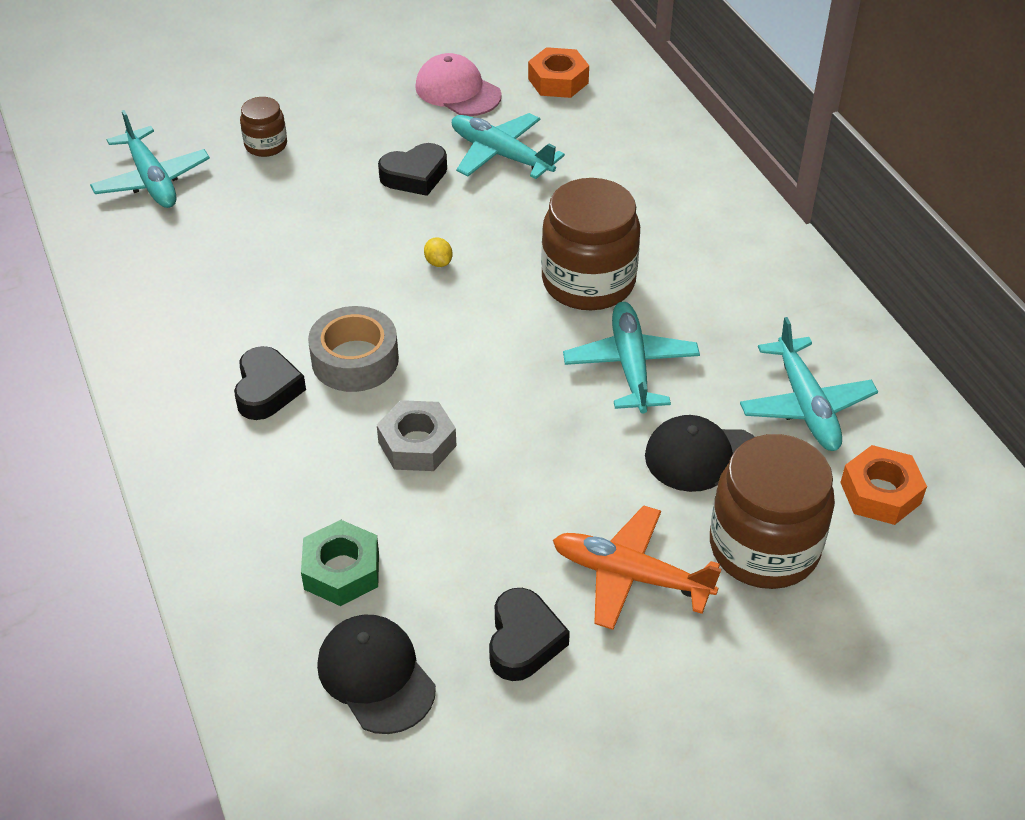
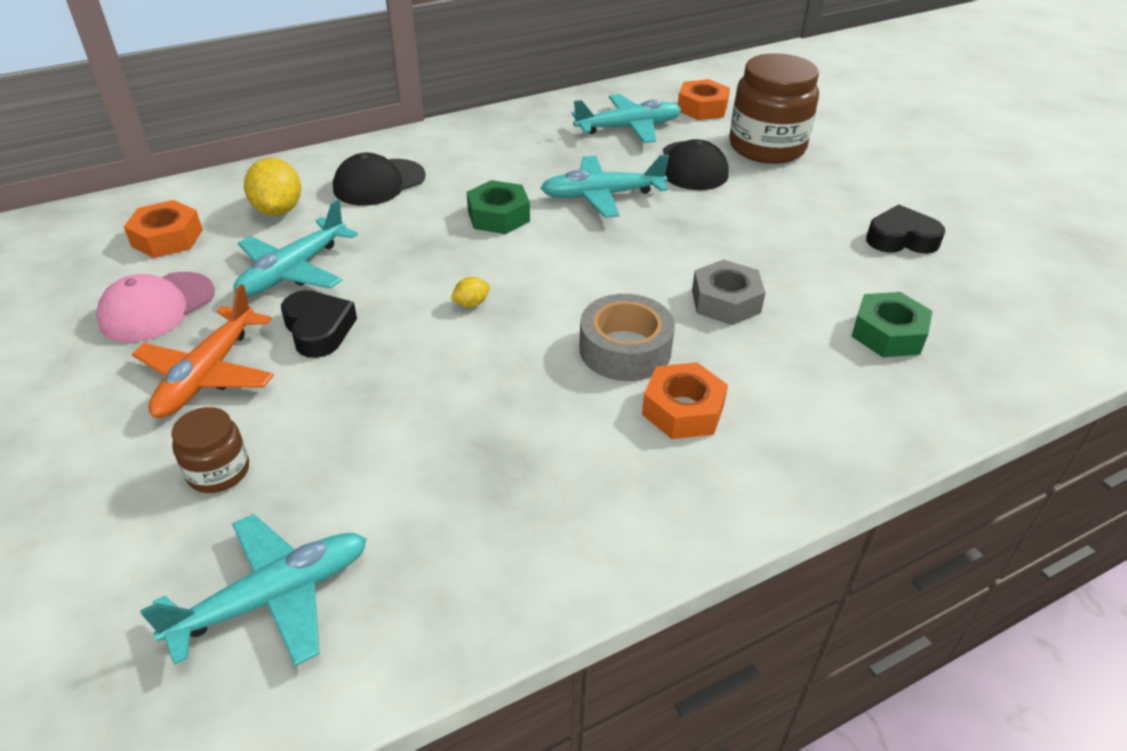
camera: 95 degrees left, 5 degrees down
black heart [234,346,306,420] -> orange nut [642,362,728,439]
black cap [317,615,436,734] -> black cap moved to [333,153,426,206]
brown jar [541,178,640,310] -> green nut [467,180,530,234]
orange plane [553,505,722,630] -> orange plane moved to [132,284,274,418]
none -> yellow lemon [244,158,301,216]

